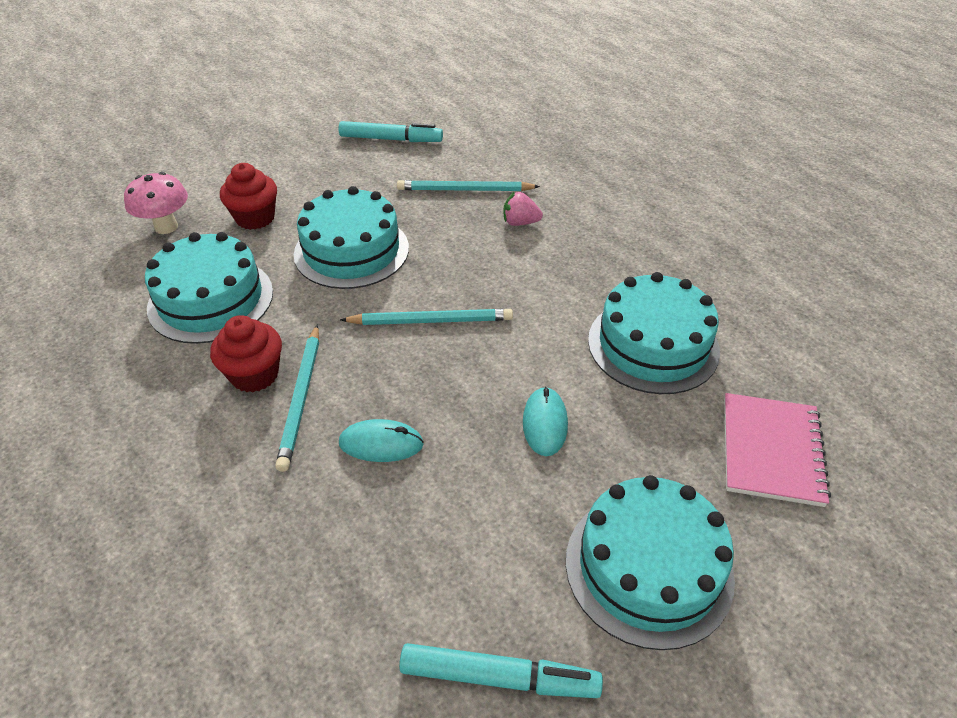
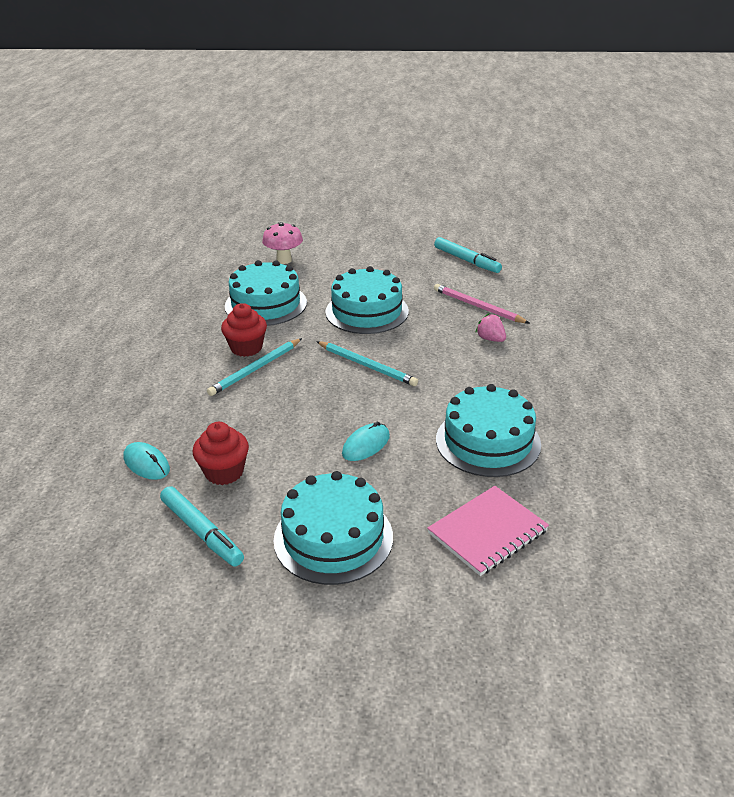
camera: 40 degrees right, 10 degrees down
red cupcake [220,163,277,230] -> red cupcake moved to [193,422,249,485]
turquoise mouse [339,419,424,462] -> turquoise mouse moved to [124,442,170,480]
turquoise pencil [397,180,540,191] -> pink pencil [434,284,529,323]

